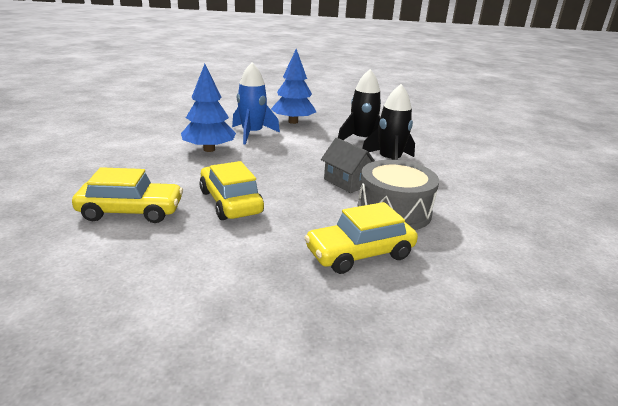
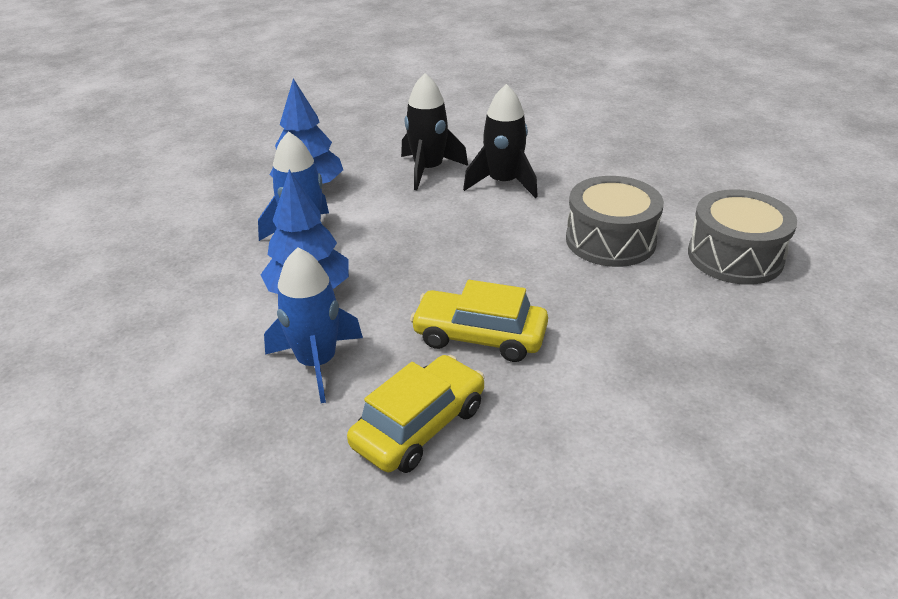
camera: 45 degrees left, 10 degrees up
yellow car [304,202,418,274] -> none
grey house [321,138,375,193] -> none
none -> blue rocket [264,247,363,403]
none -> grey drum [688,190,797,285]

